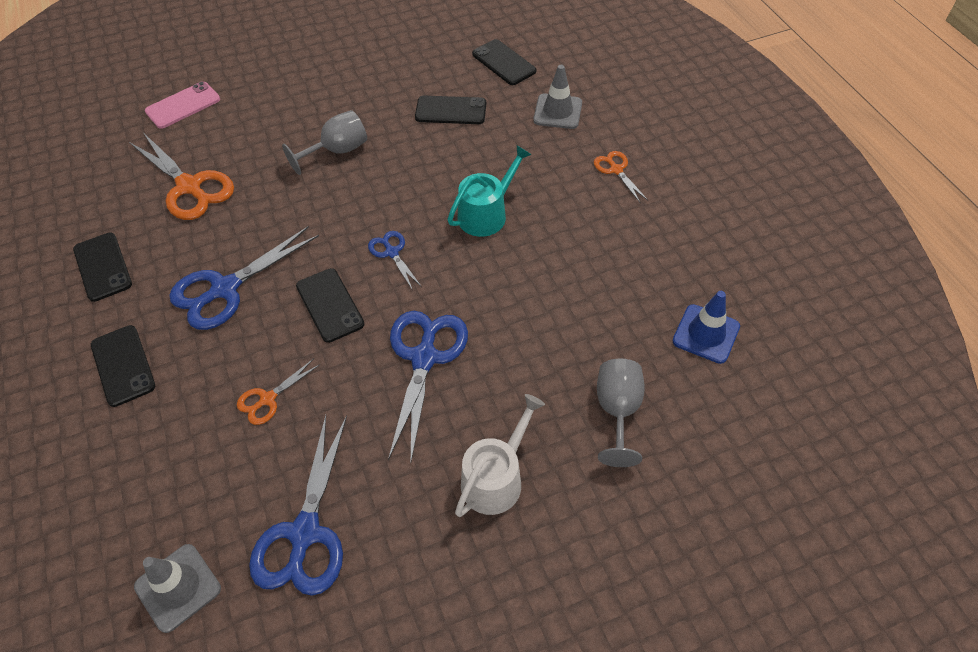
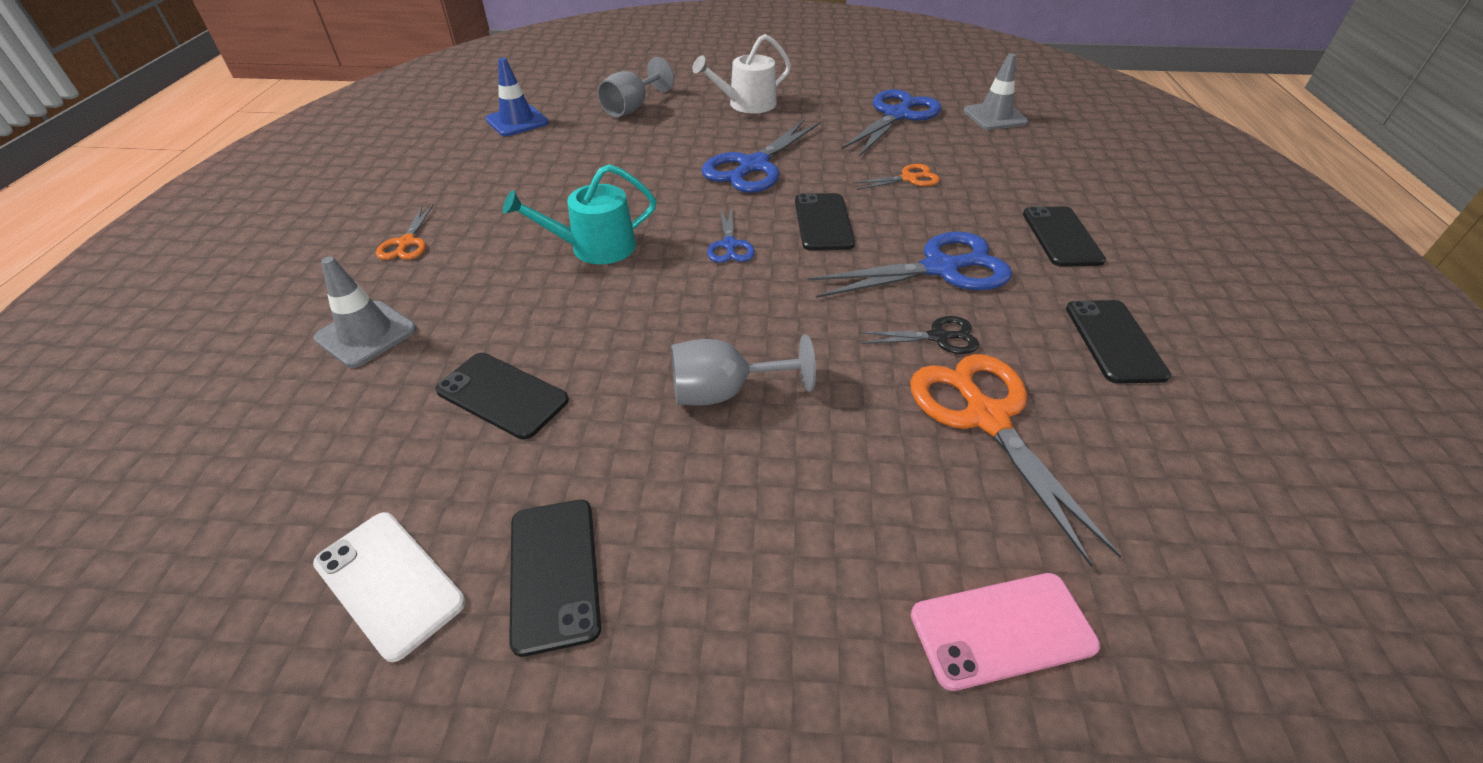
camera: 155 degrees left, 10 degrees down
black phone [472,39,536,85] -> black phone moved to [509,500,601,657]
none -> white phone [313,512,466,662]
none -> black scissors [859,316,979,354]

